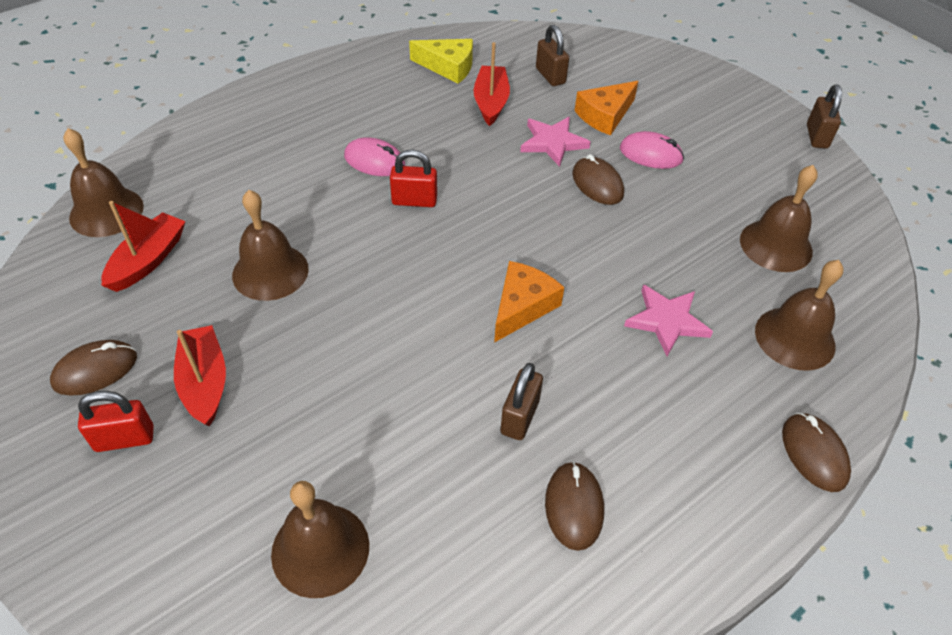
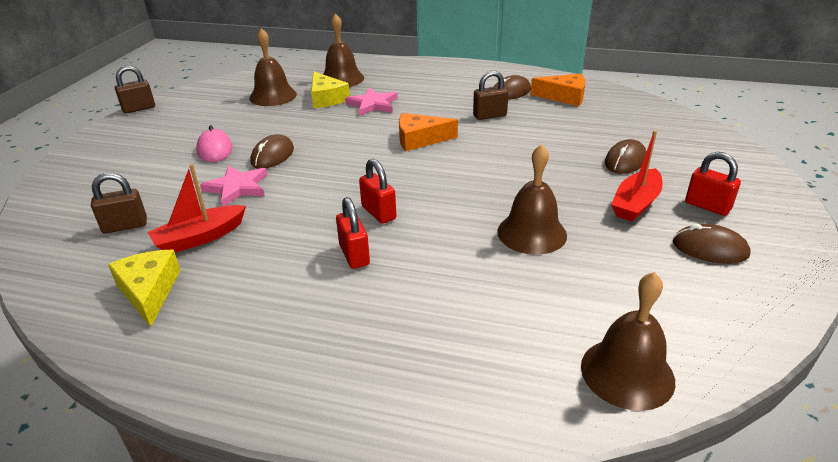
camera: 125 degrees left, 15 degrees down
red boat [101,201,186,292] -> none
brown bell [271,481,369,598] -> none
pink mouse [344,137,405,176] -> red padlock [336,197,370,269]
brown padlock [536,25,569,86] -> brown padlock turned 45 degrees clockwise [91,173,147,233]
orange cheese [574,81,638,135] -> orange cheese moved to [530,74,585,106]
brown mouse [782,413,851,492] -> brown mouse moved to [605,139,646,174]
none -> yellow cheese [311,71,350,108]

